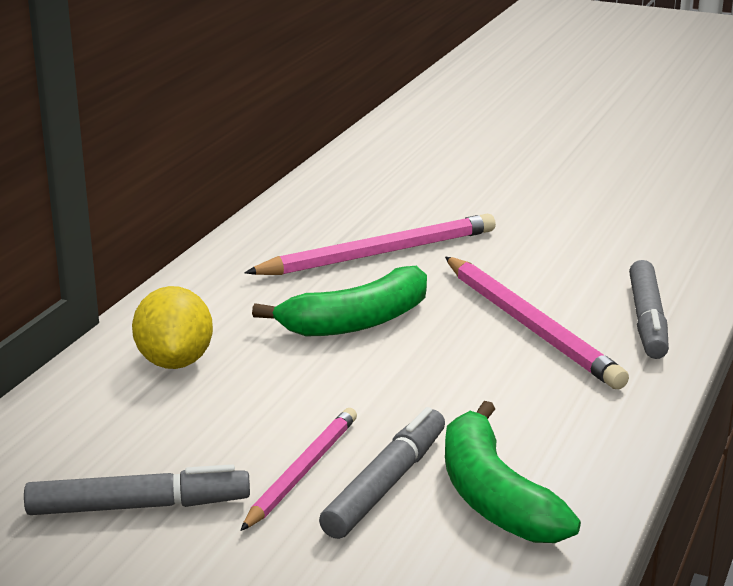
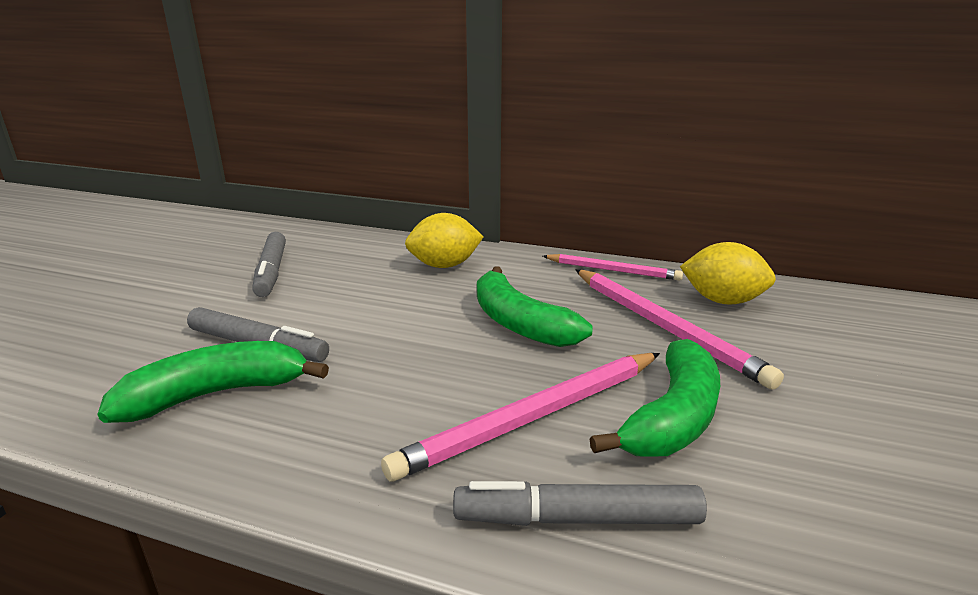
camera: 85 degrees right, 0 degrees up
pink pencil [240,408,357,531] -> pink pencil moved to [543,254,683,281]
none -> green banana [590,339,720,457]
none -> yellow lemon [680,242,776,304]

